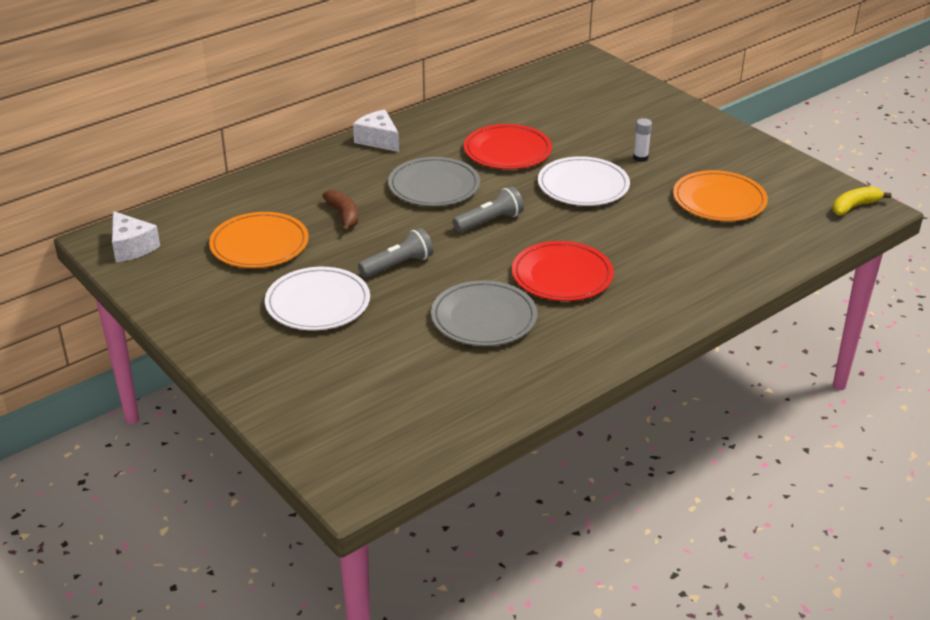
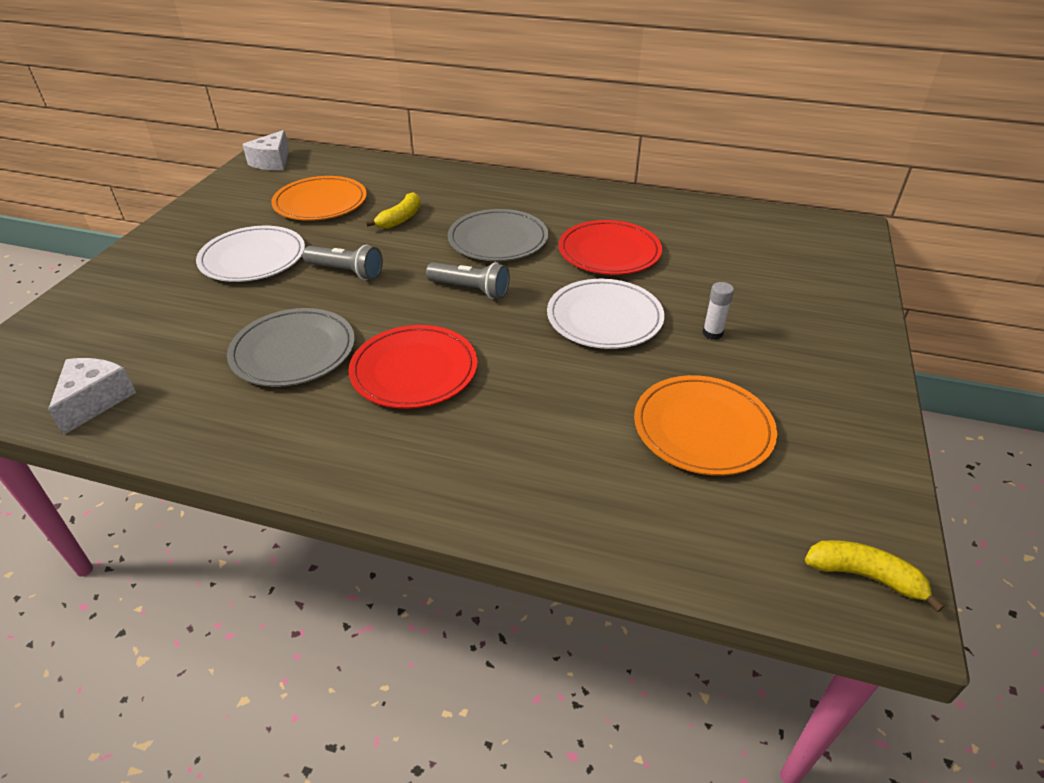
camera: 55 degrees right, 5 degrees up
brown banana [323,190,358,232] -> yellow banana [366,192,421,229]
white cheese [353,110,399,152] -> white cheese moved to [48,358,136,435]

